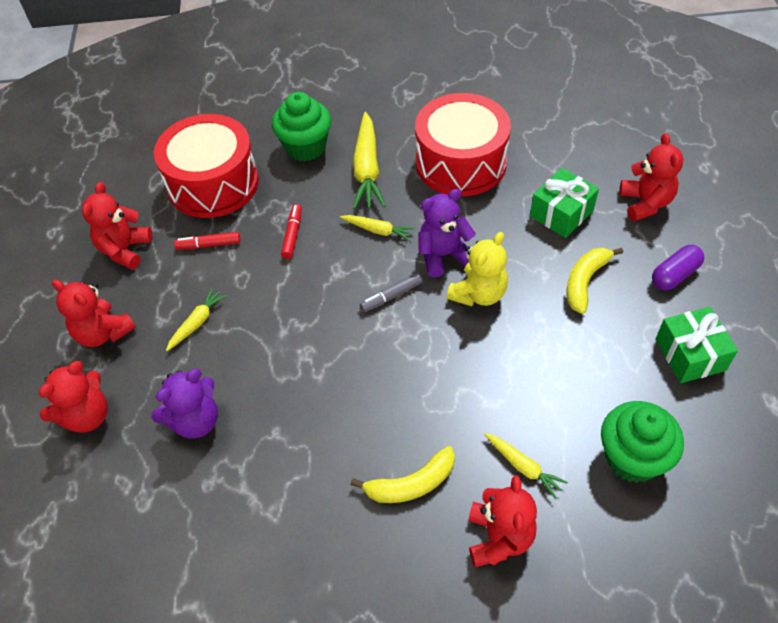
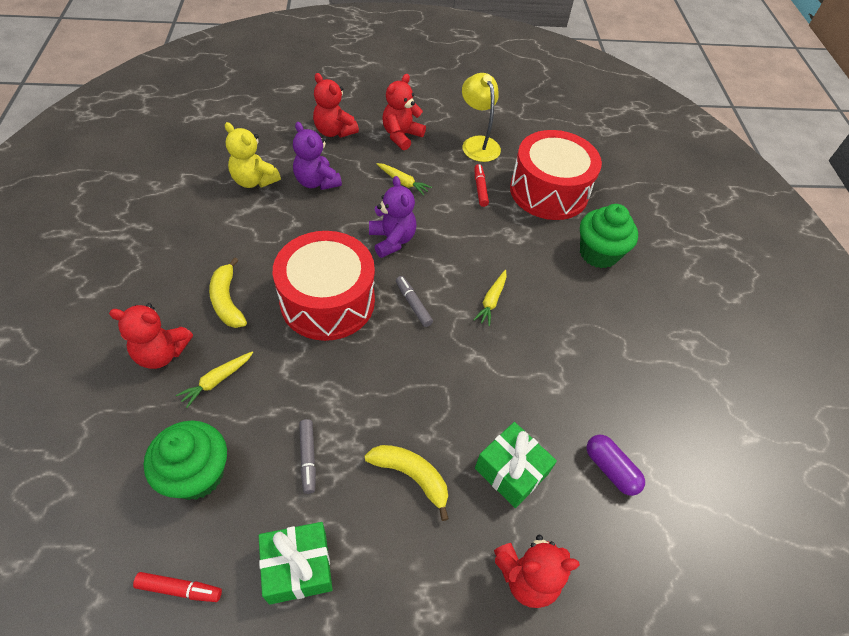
camera: 85 degrees right, 0 degrees up
red teddy bear [82,182,153,270] -> yellow lamp [462,73,501,162]
red marker [281,204,302,259] -> red marker moved to [133,572,222,602]
yellow carrot [353,112,386,209] -> none
red drum [415,93,511,196] -> red drum moved to [273,231,375,341]
purple teddy bear [418,189,476,278] -> purple teddy bear moved to [369,176,416,258]
yellow teddy bear [446,232,508,306] -> yellow teddy bear moved to [225,122,281,188]
purple capsule [652,245,704,290] -> purple capsule moved to [587,435,645,496]
none -> grey marker [299,419,316,494]

